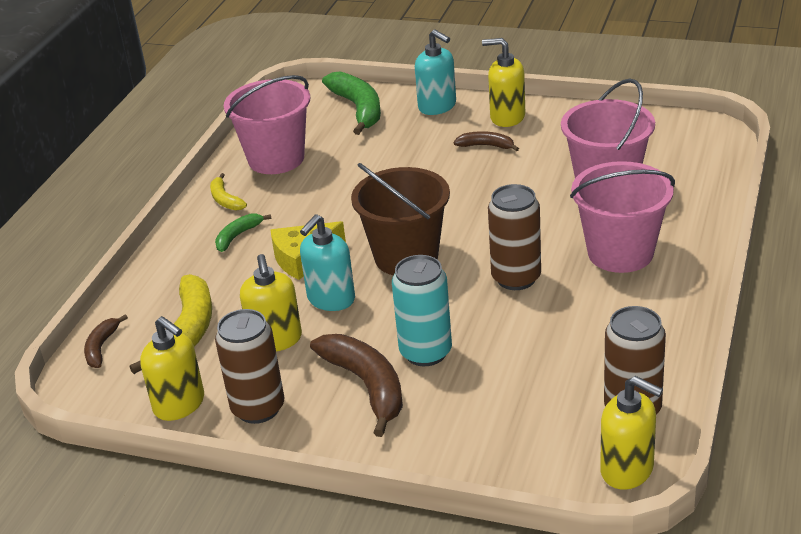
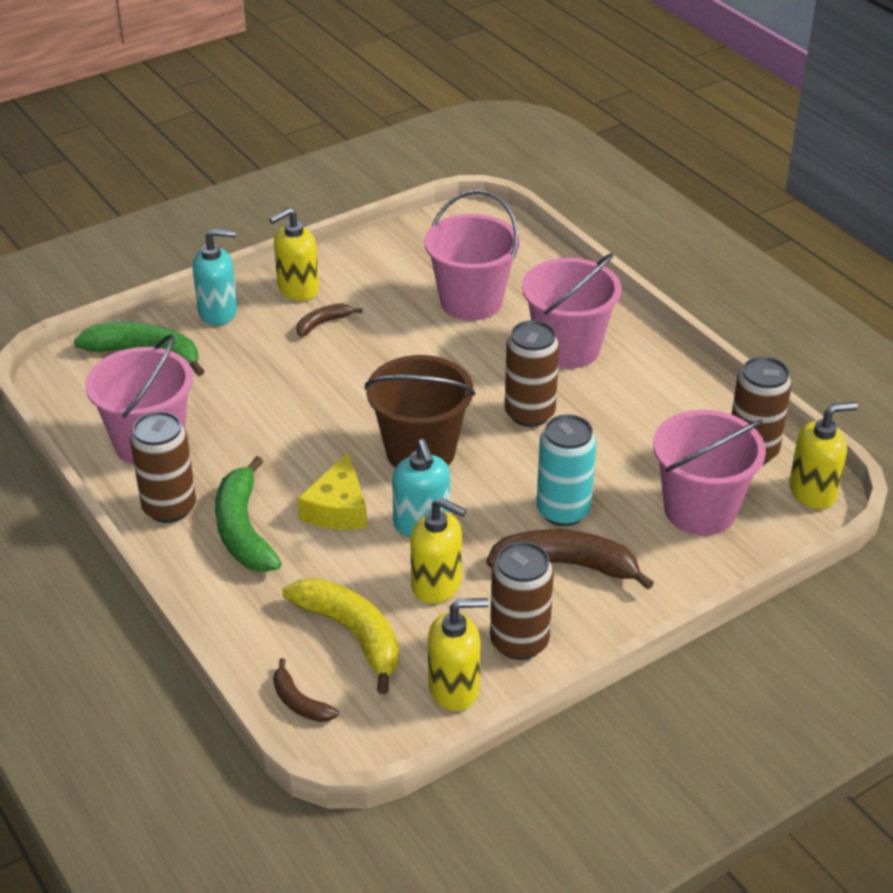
camera: 55 degrees left, 5 degrees up
yellow banana [210,173,247,210] -> brown can [130,411,196,523]
green banana [215,214,272,252] -> green banana [215,456,282,572], size x1.89
none -> pink bucket [653,410,766,535]

